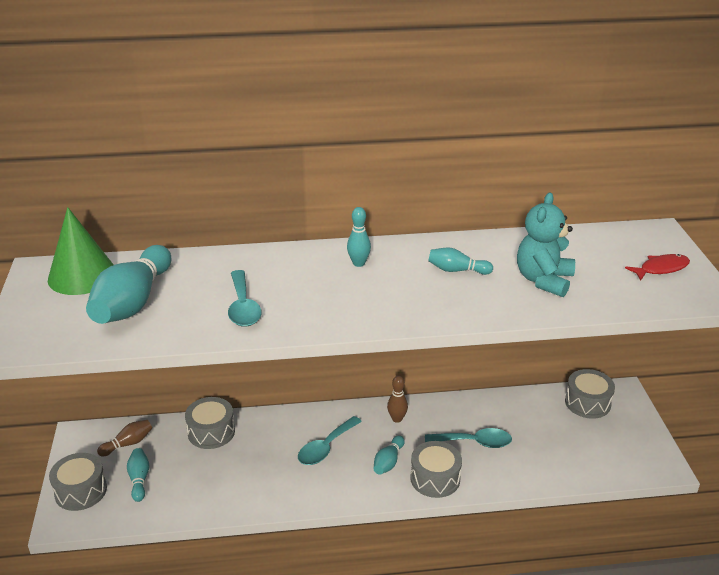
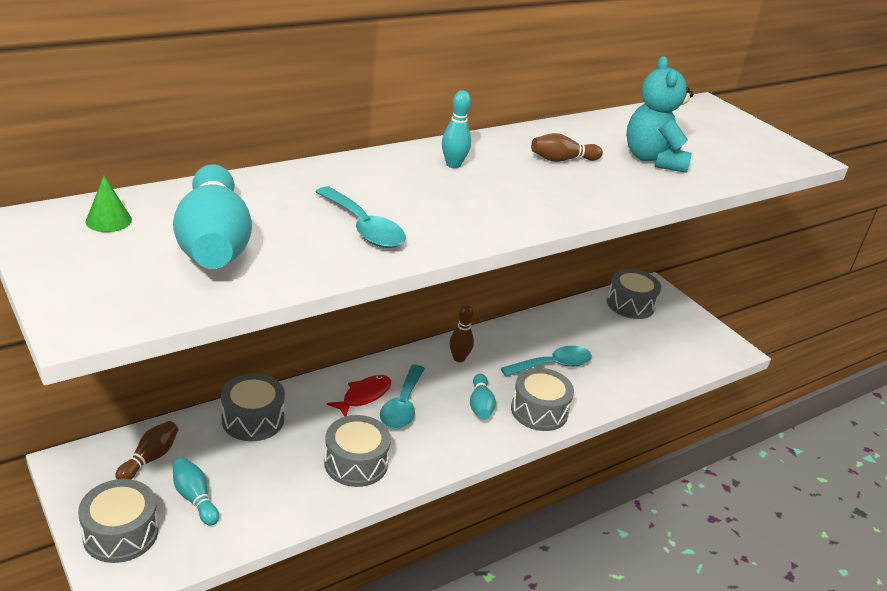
camera: 30 degrees left, 0 degrees up
green cone [48,207,114,295] -> green cone [86,176,132,232], size x0.45
turquoise bowling pin [428,247,493,275] -> brown bowling pin [531,133,603,162]
red fish [625,254,690,281] -> red fish moved to [327,375,391,417]
none -> grey drum [324,415,391,487]

